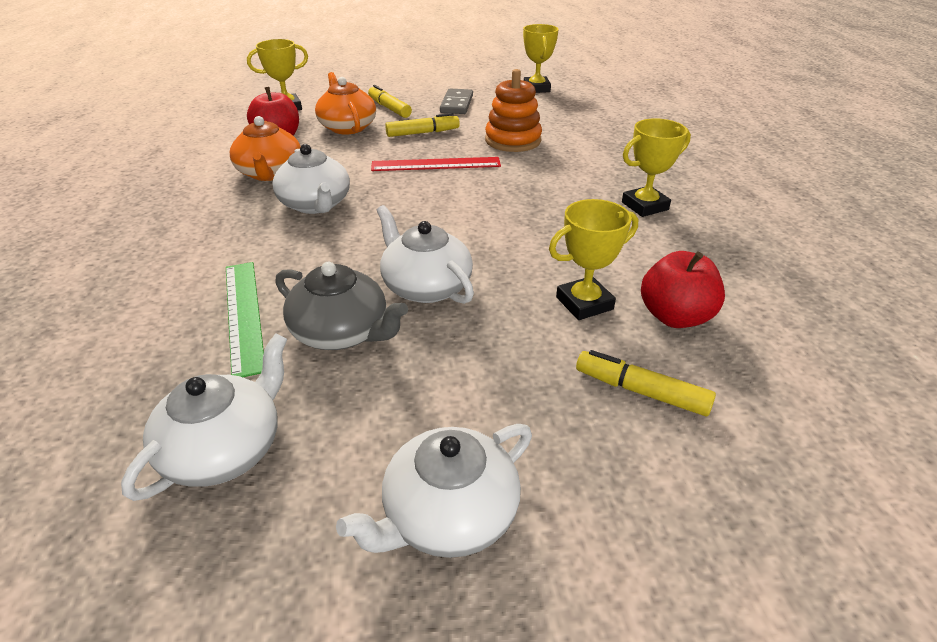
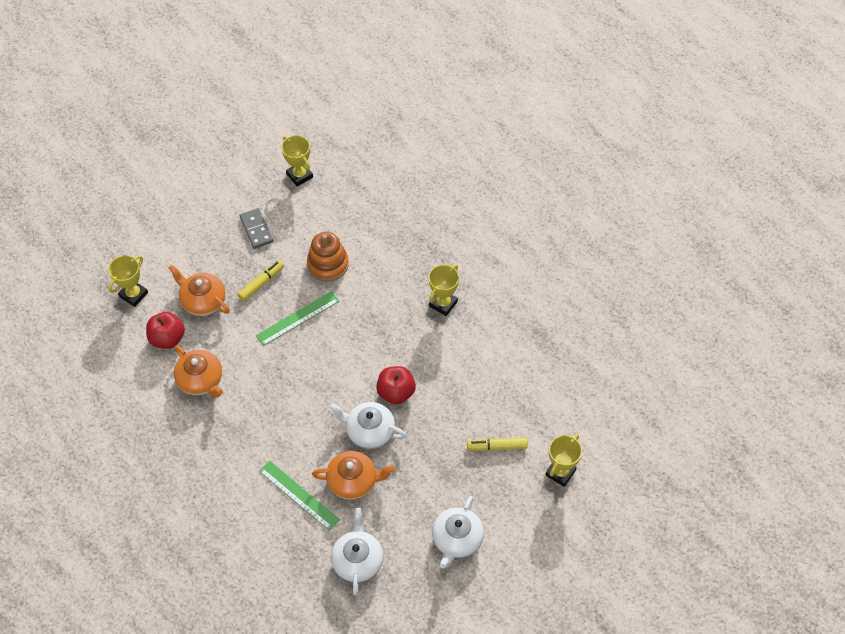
camera: 30 degrees left, 20 degrees up
white teapot [272,144,350,214] -> none
grey teapot [275,262,408,350] -> orange teapot [312,451,395,500]
yellow marker [368,85,412,118] -> none
red ruler [371,157,501,171] -> green ruler [256,291,339,346]
yellow trophy [549,199,638,320] -> yellow trophy moved to [545,434,582,487]
red apple [641,251,725,328] -> red apple moved to [376,366,416,404]

